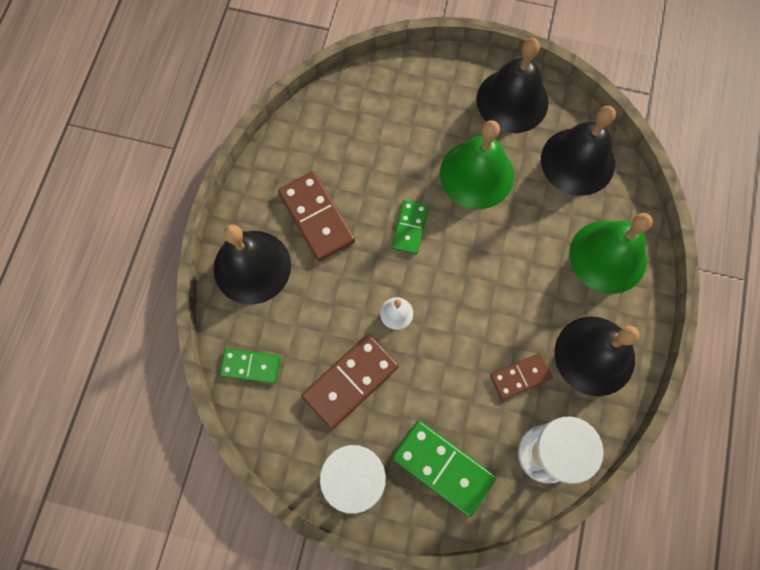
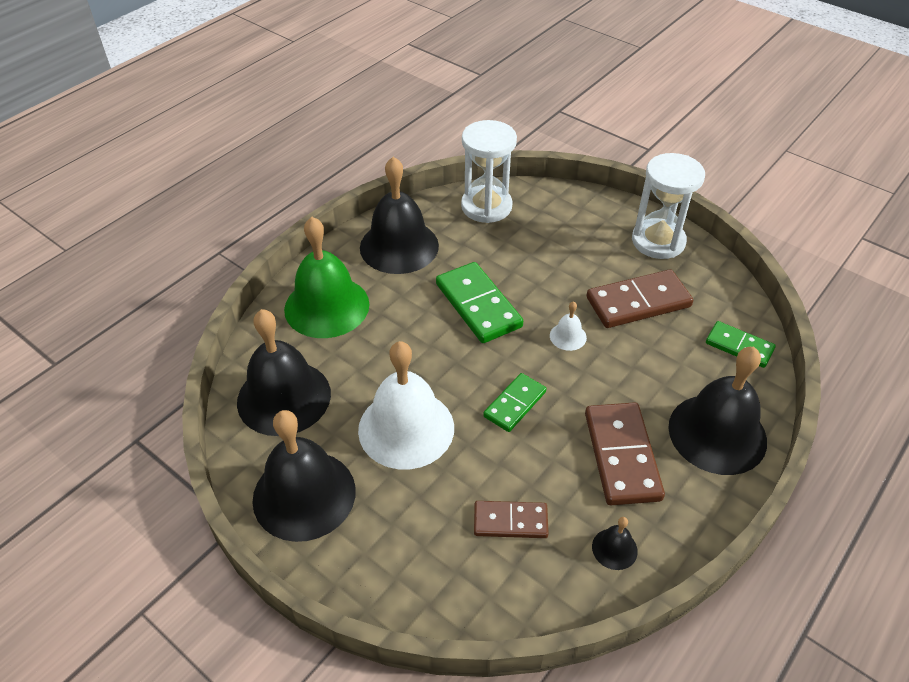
camera: 155 degrees left, 25 degrees down
green domino [392,421,496,517] -> green domino moved to [436,262,523,343]
green bell [440,120,514,209] -> white bell [358,341,454,469]
brown domino [490,353,553,400] -> brown domino moved to [474,501,549,538]
none -> black bell [592,517,638,570]

